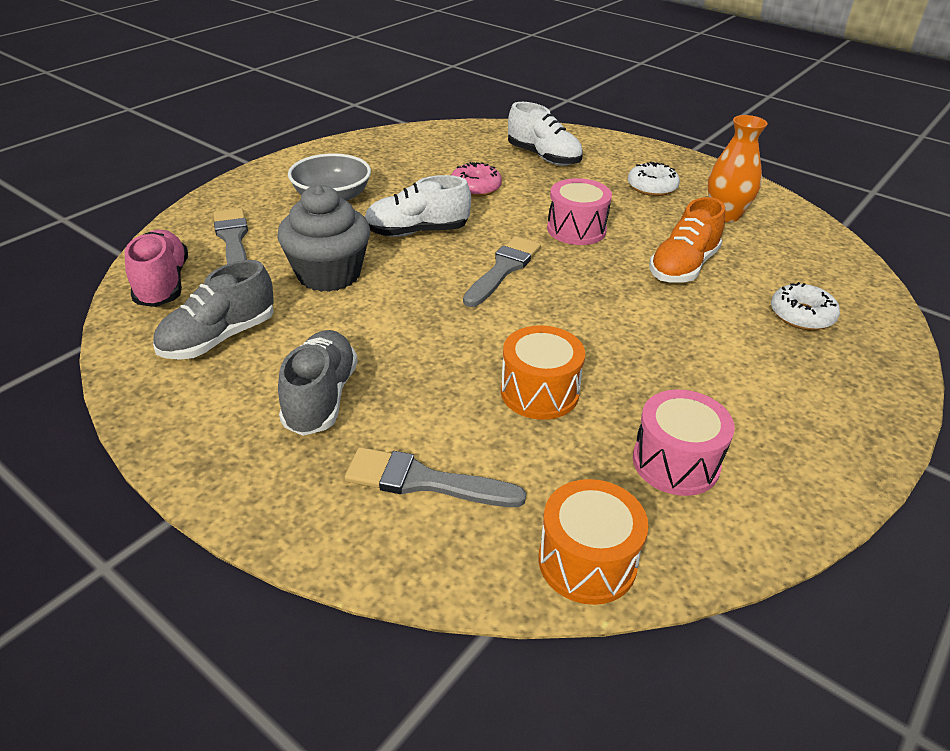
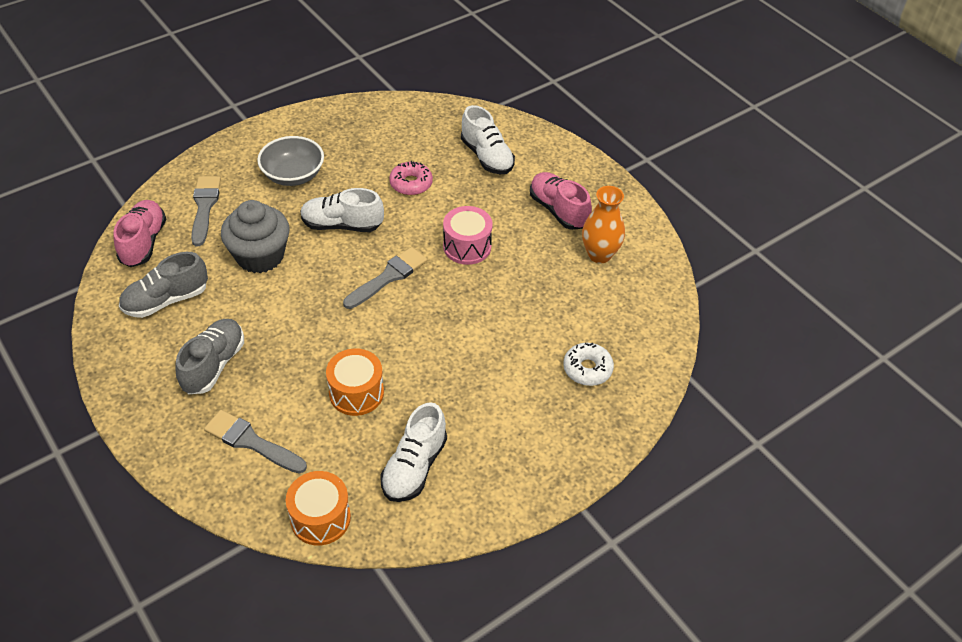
camera: 15 degrees right, 10 degrees up
white donut [628,162,680,196] -> pink shoe [530,172,592,230]
pink drum [633,389,735,496] -> white shoe [381,402,447,502]
orange shoe [649,197,725,283] -> none

